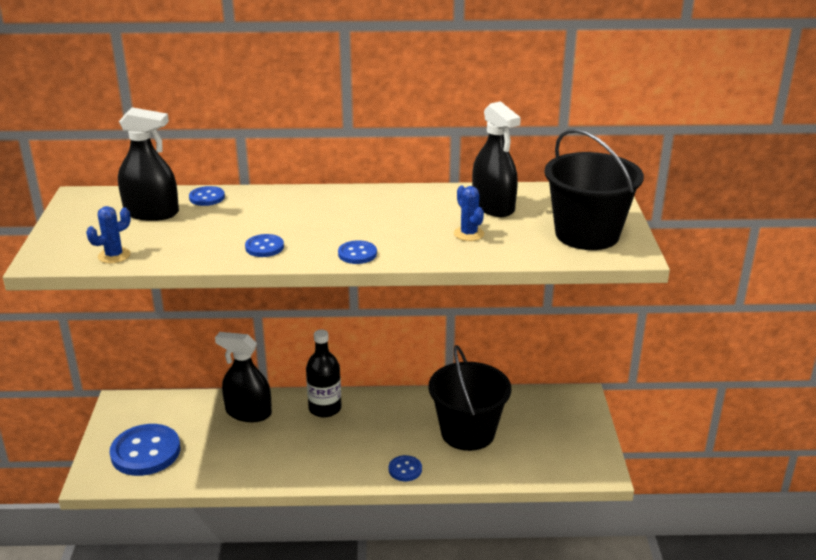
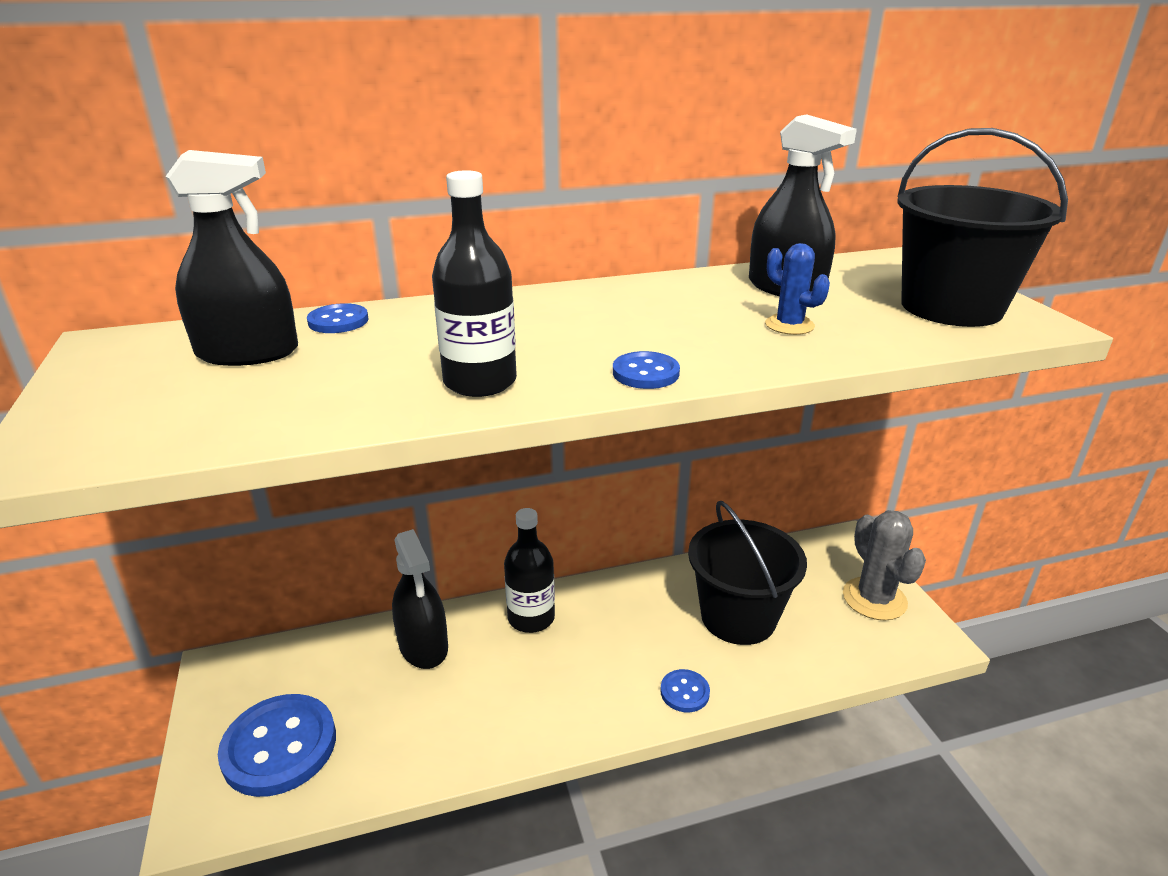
camera: 15 degrees left, 0 degrees up
blue cactus [86,206,131,264] -> none
black spray bottle [215,332,272,422] -> black spray bottle turned 120 degrees counterclockwise [392,529,448,669]
blue button [245,234,284,257] -> black bottle [432,170,517,397]
none -> grey cactus [843,510,926,620]

